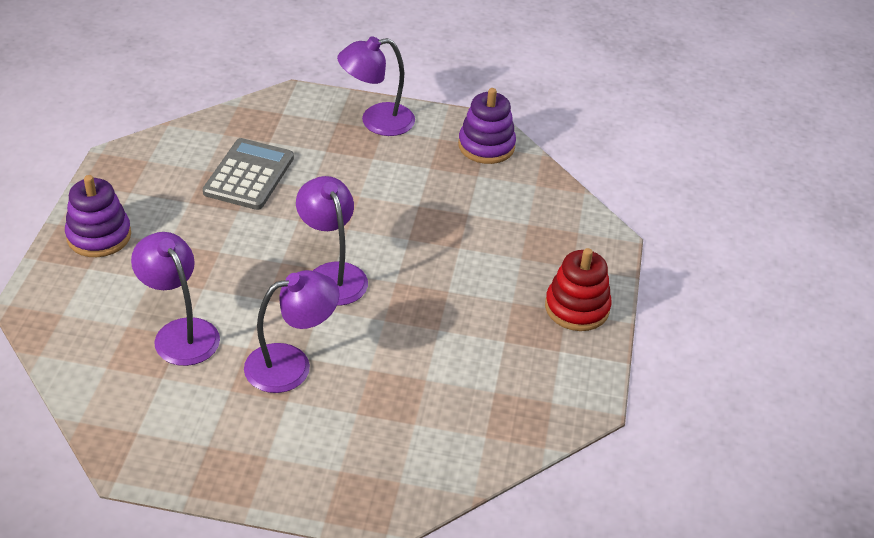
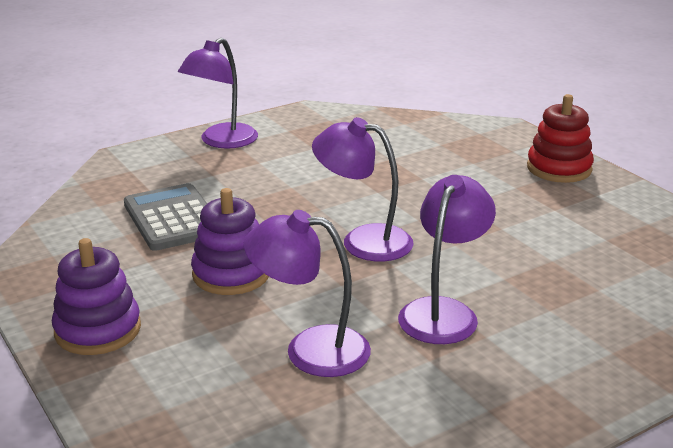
camera: 40 degrees left, 15 degrees down
purple stacking toy [458,88,516,164] -> purple stacking toy moved to [191,188,269,295]

